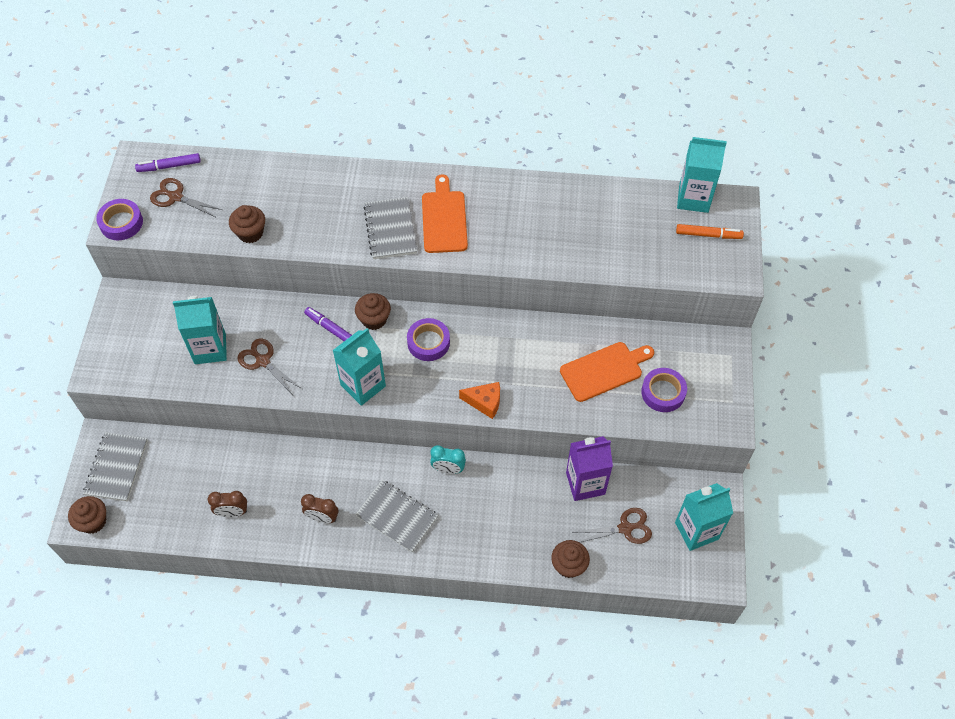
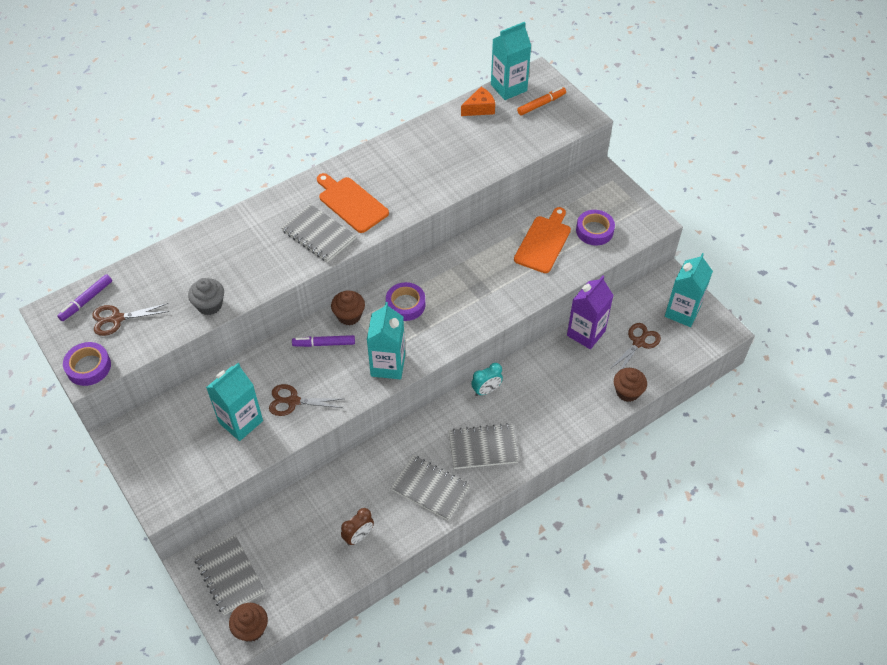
camera: 40 degrees left, 5 degrees down
brown cupcake [229,205,265,243] -> grey cupcake [188,278,224,315]
brown clock [301,494,339,523] -> grey notebook [391,455,470,520]
orange cheese [459,382,500,419] -> orange cheese moved to [461,87,495,116]

